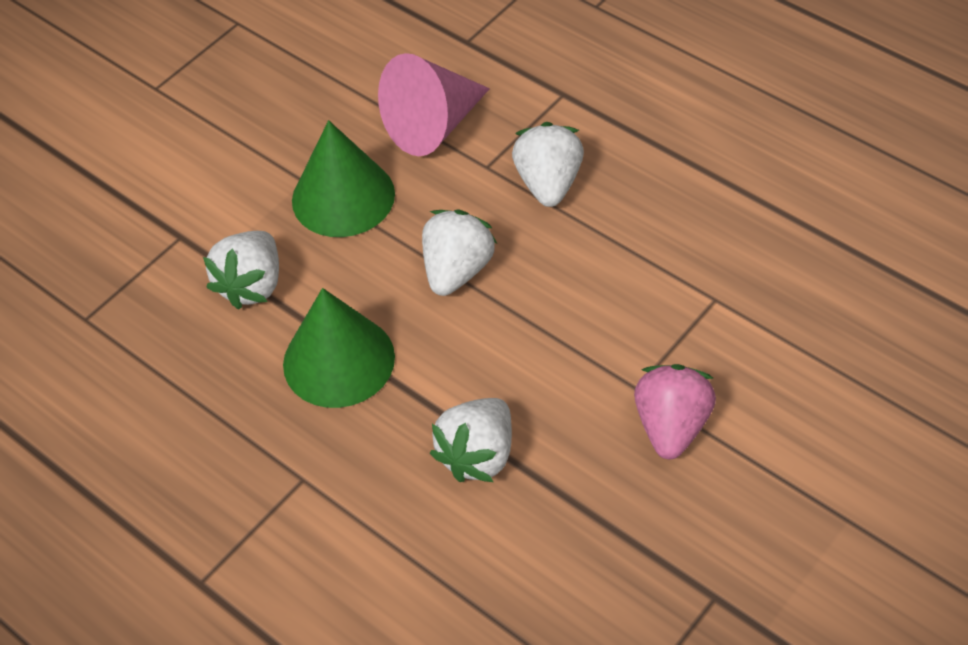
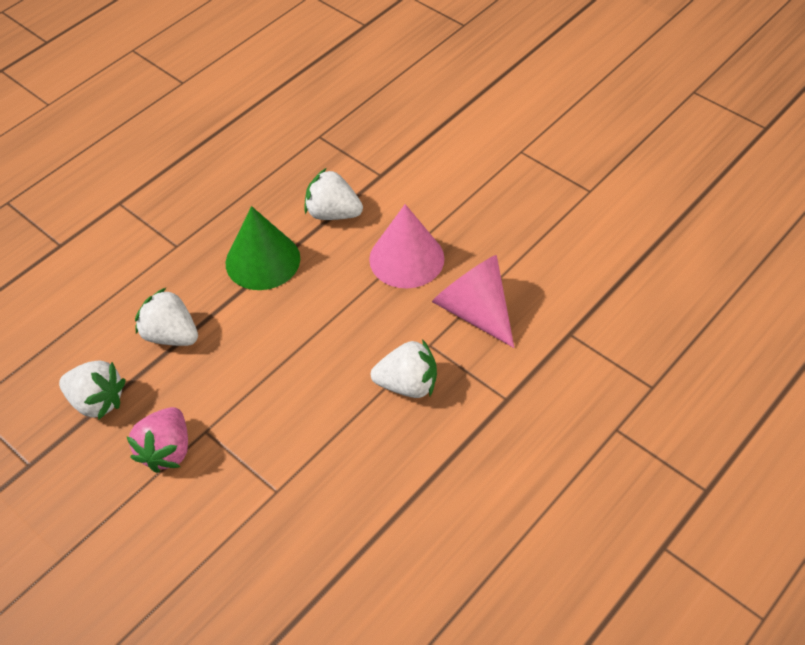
camera: 90 degrees right, 0 degrees up
green cone [292,120,395,237] -> pink cone [369,204,445,288]
white strawberry [422,209,497,296] -> white strawberry moved to [59,360,126,420]
pink strawberry [634,364,716,459] -> pink strawberry turned 90 degrees clockwise [126,407,188,473]

